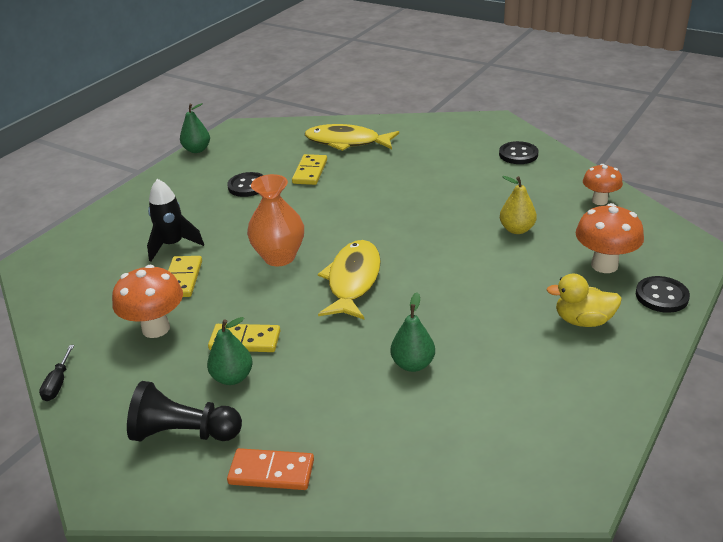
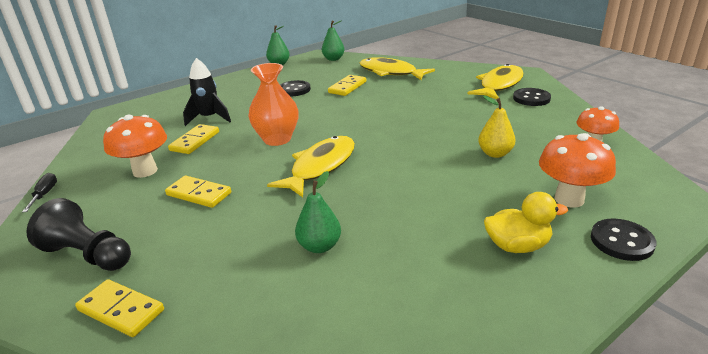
camera: 20 degrees right, 5 degrees down
black screwdriver [39,345,74,401] -> black screwdriver turned 150 degrees clockwise [22,173,57,212]
green pear [207,317,253,385] -> green pear moved to [322,20,344,61]
orange domino [227,448,314,490] -> yellow domino [75,279,164,337]
yellow duck [546,273,622,327] -> yellow duck turned 150 degrees clockwise [484,192,568,253]
none -> yellow fish [468,64,524,99]

